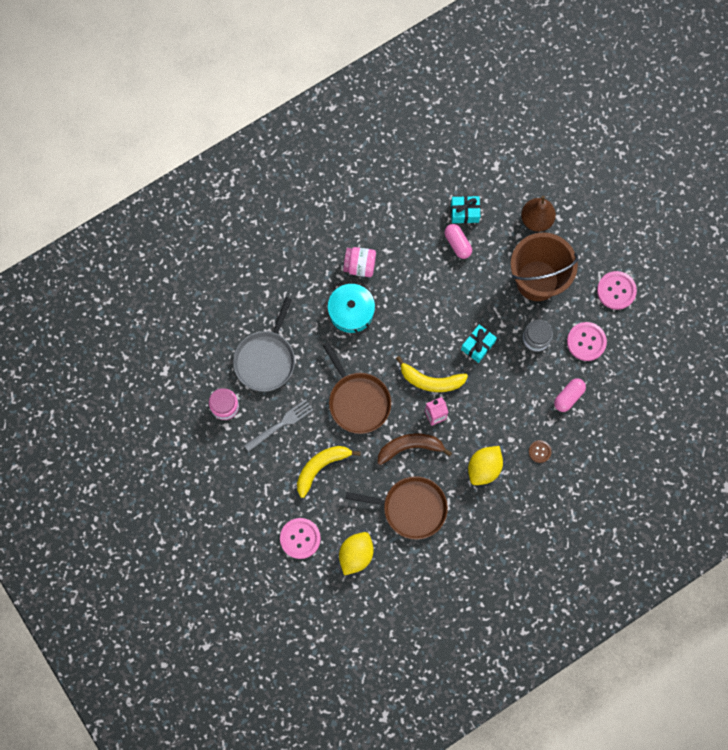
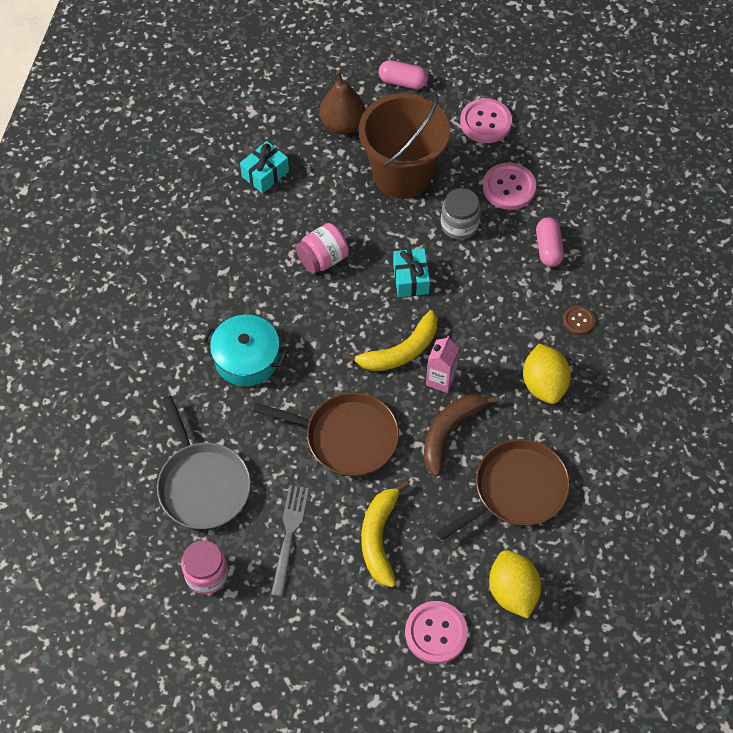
camera: 45 degrees left, 15 degrees down
pink jar [343,247,376,277] -> pink jar moved to [296,223,349,274]
pink capsule [444,224,472,259] -> pink capsule moved to [379,60,428,89]

